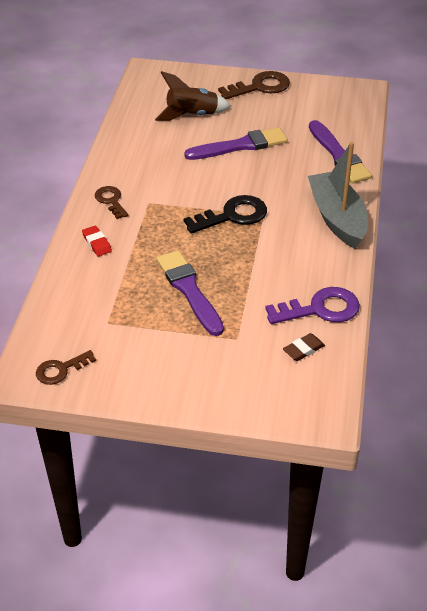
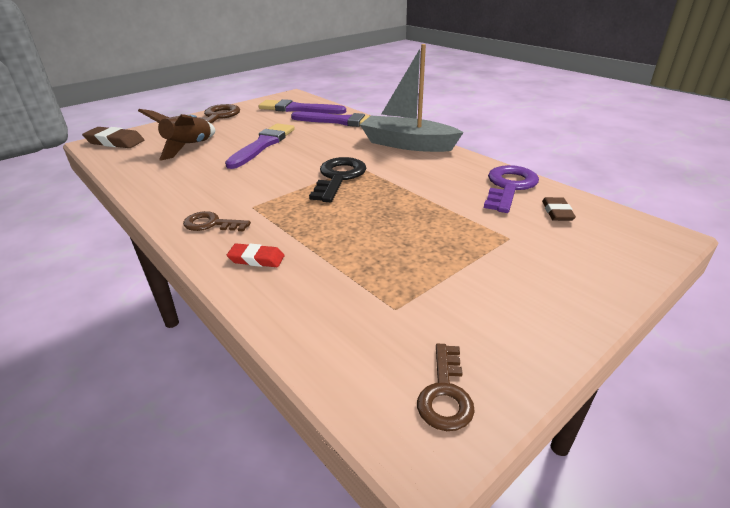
camera: 50 degrees left, 10 degrees down
purple brush [156,250,224,336] -> purple brush moved to [259,99,346,114]
none -> brown eraser [82,127,144,148]

